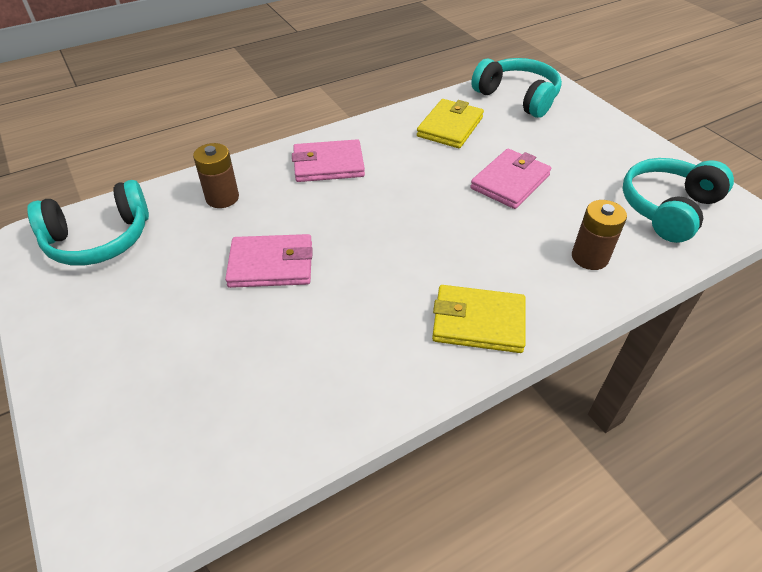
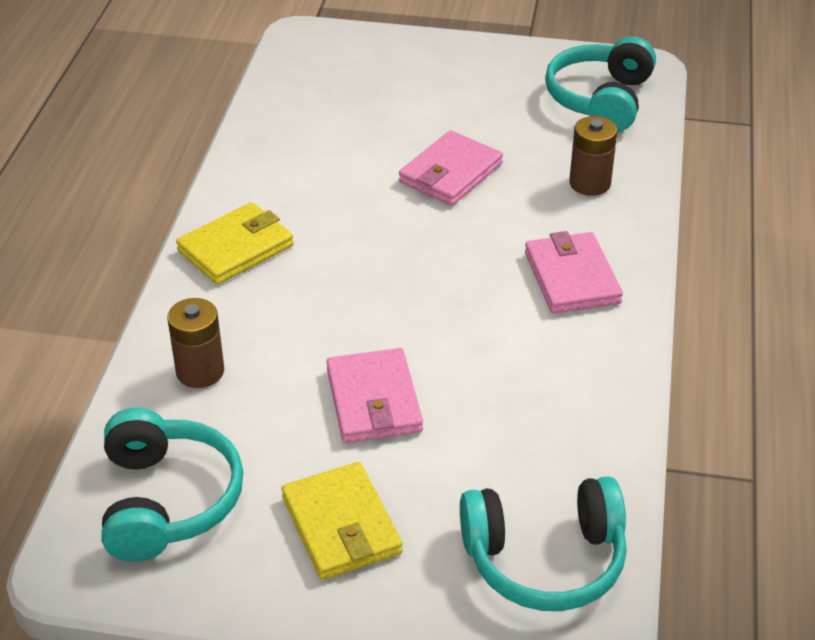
camera: 130 degrees right, 5 degrees down
pink wallet [292,139,365,182] -> pink wallet turned 45 degrees counterclockwise [525,231,623,314]
yellow wallet [417,99,484,148] -> yellow wallet moved to [282,462,403,580]

